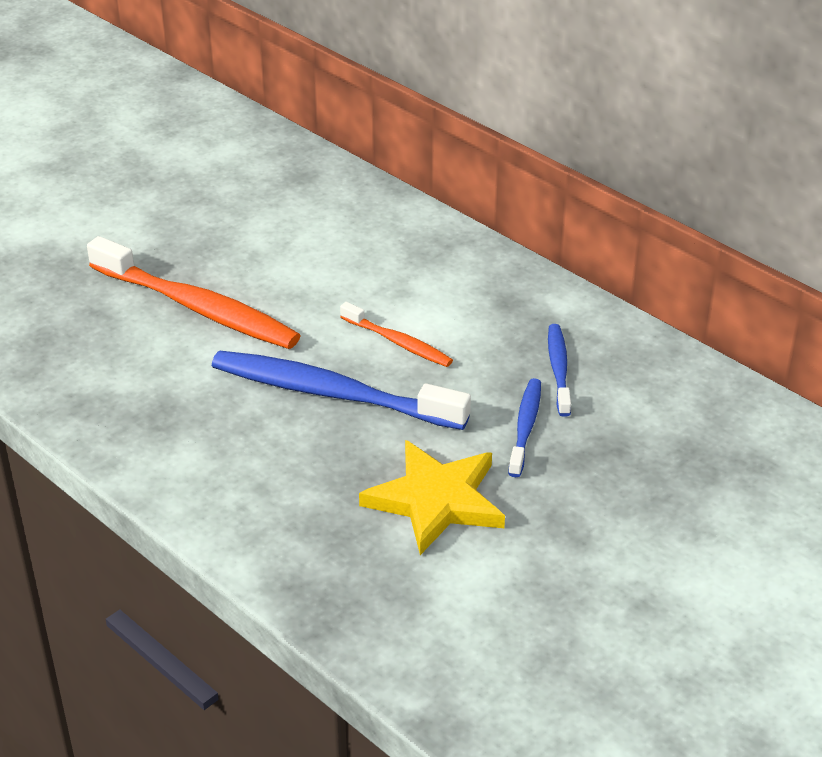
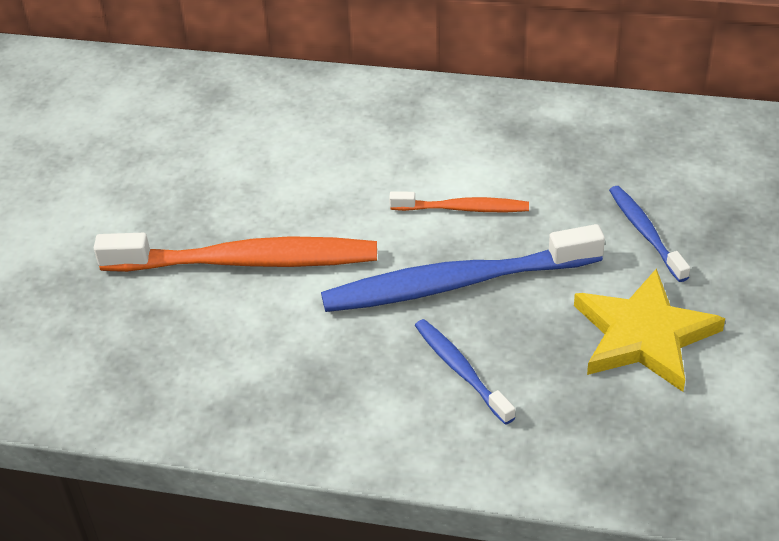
camera: 30 degrees left, 5 degrees up
blue toothbrush [548,324,571,417] -> blue toothbrush moved to [415,319,515,425]

